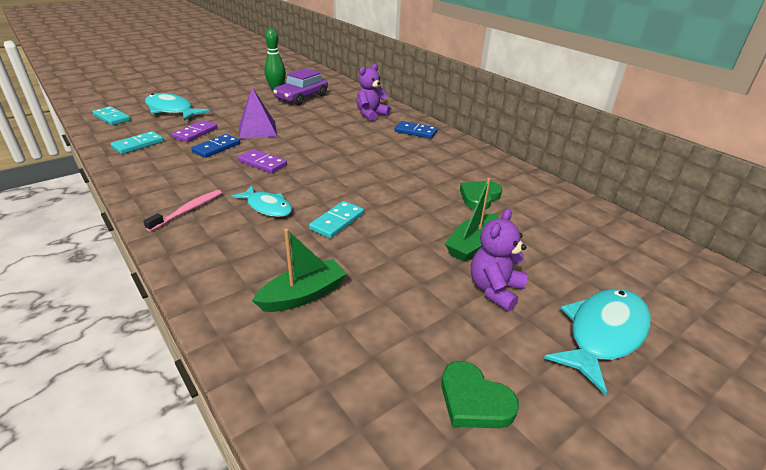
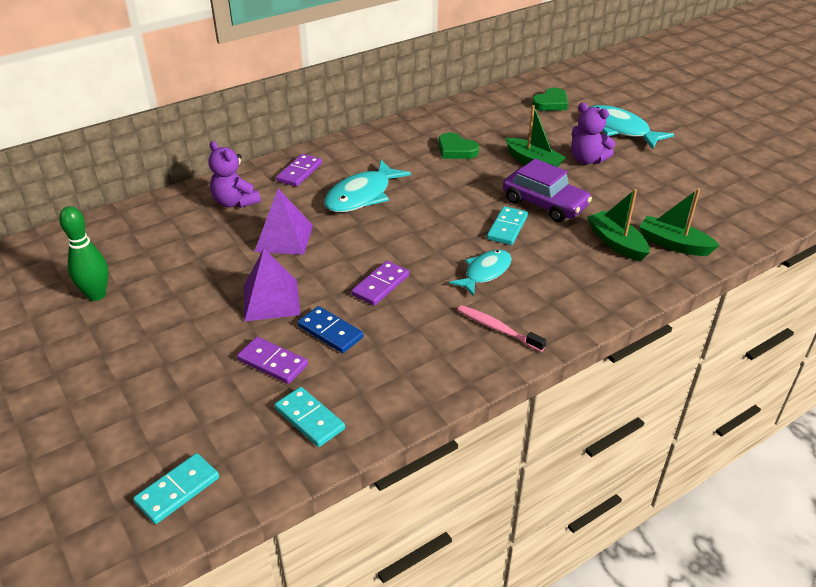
camera: 85 degrees left, 5 degrees up
turquoise fish [145,93,210,121] -> turquoise fish moved to [324,160,411,212]
purple car [273,68,328,105] -> purple car moved to [503,159,592,222]
turquoise domino [309,201,364,238] -> turquoise domino turned 75 degrees clockwise [487,206,528,245]
blue domino [395,121,438,139] -> purple domino [276,154,322,187]
green heart [441,361,519,428] -> green heart moved to [532,88,568,111]
none -> purple pyramid [254,189,313,255]
none -> green boat [639,188,720,256]

